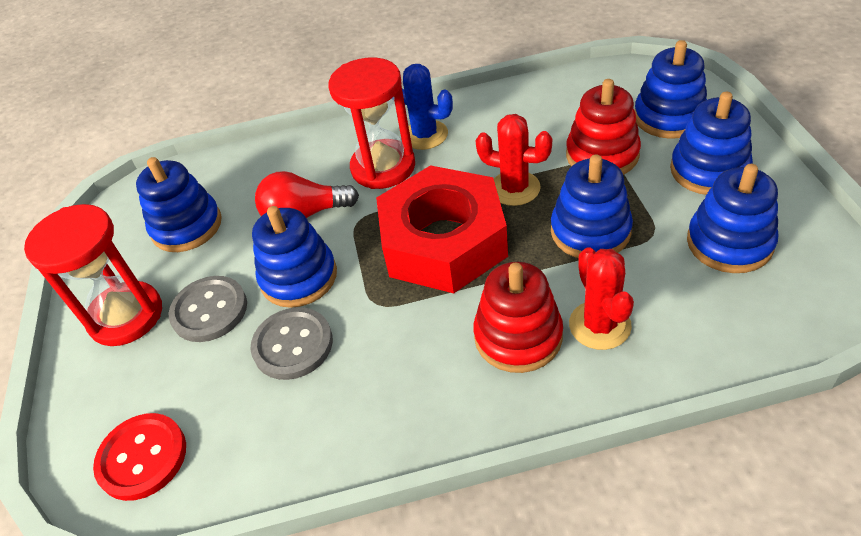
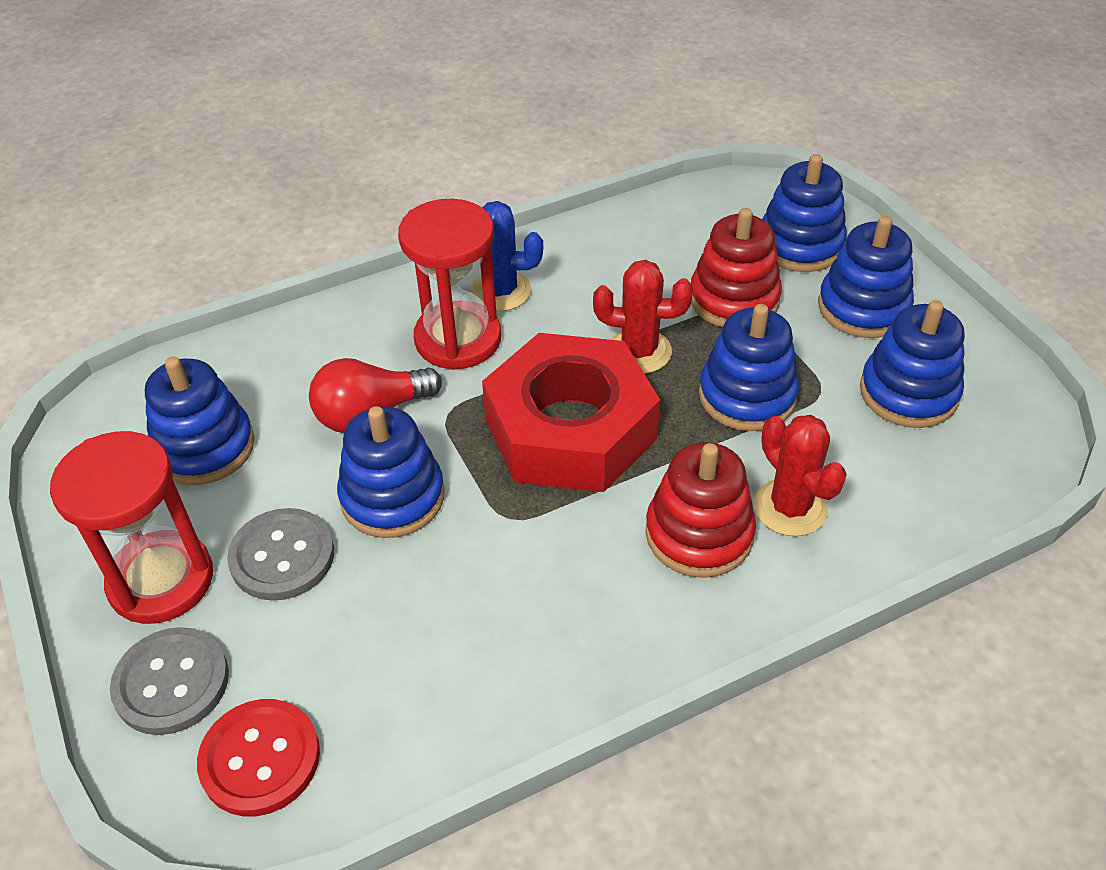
camera: 20 degrees left, 0 degrees up
grey button [250,307,333,380] -> grey button moved to [110,627,229,735]

